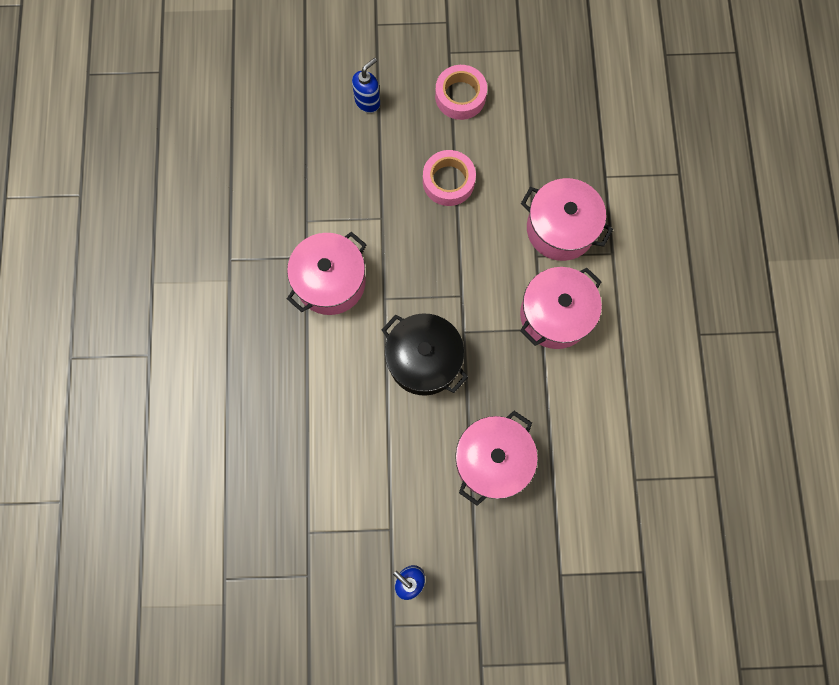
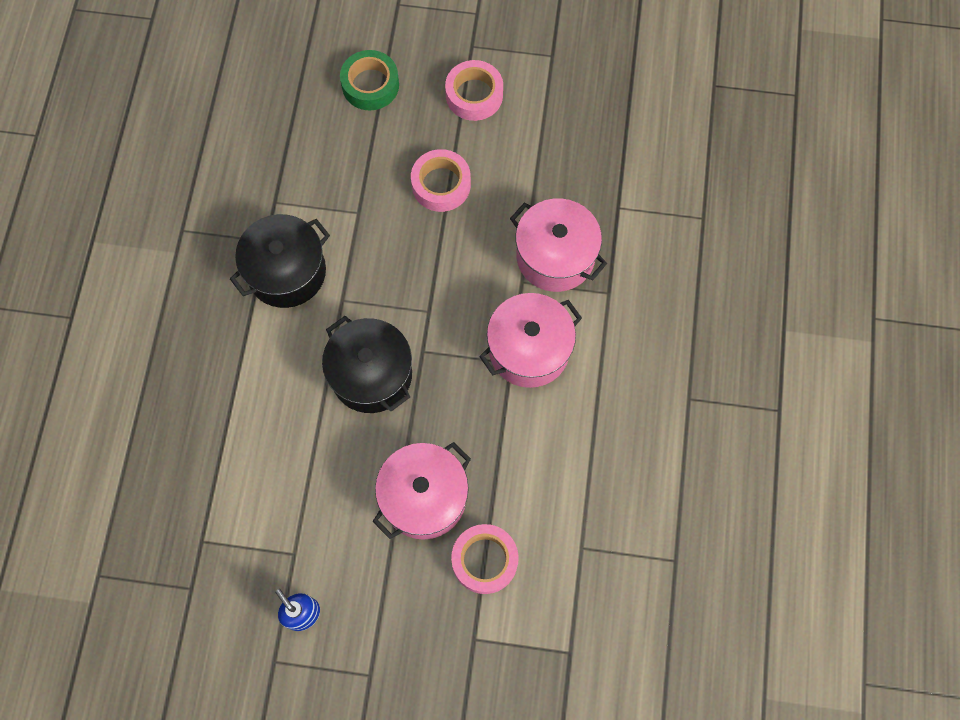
camera: 10 degrees right, 5 degrees down
pink pot [287,232,367,315] -> black pot [230,214,330,308]
blue soap dispenser [352,58,380,113] -> green tape [340,50,399,110]
none -> pink tape [451,524,519,594]

